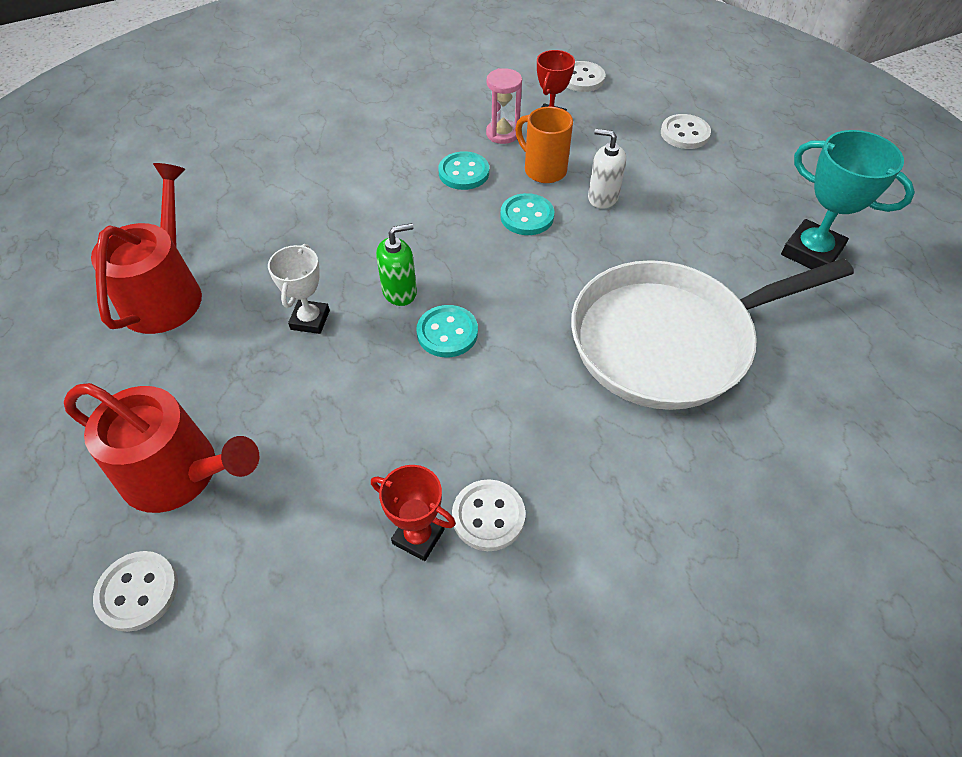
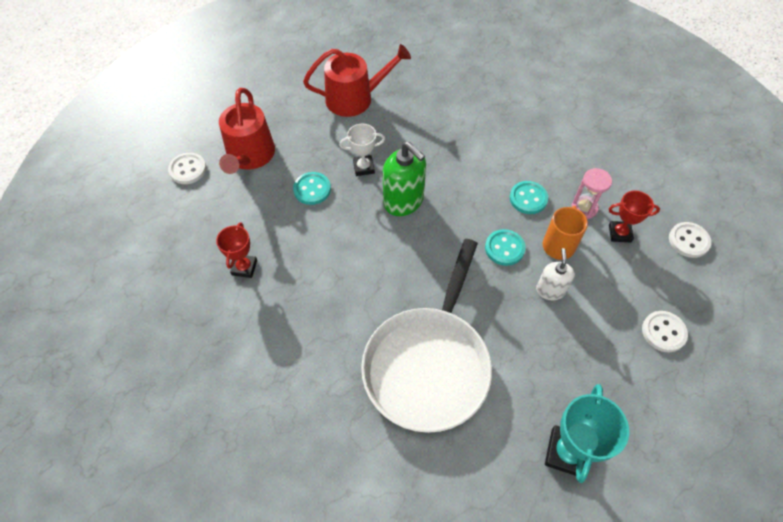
camera: 70 degrees right, 5 degrees up
green soap dispenser [376,223,417,306] -> green soap dispenser [383,142,426,216], size x1.64
turquoise button [416,305,478,357] -> turquoise button moved to [293,172,331,205]
white button [452,479,526,551] -> none
white pan [571,258,854,410] -> white pan turned 120 degrees counterclockwise [361,239,492,433]

